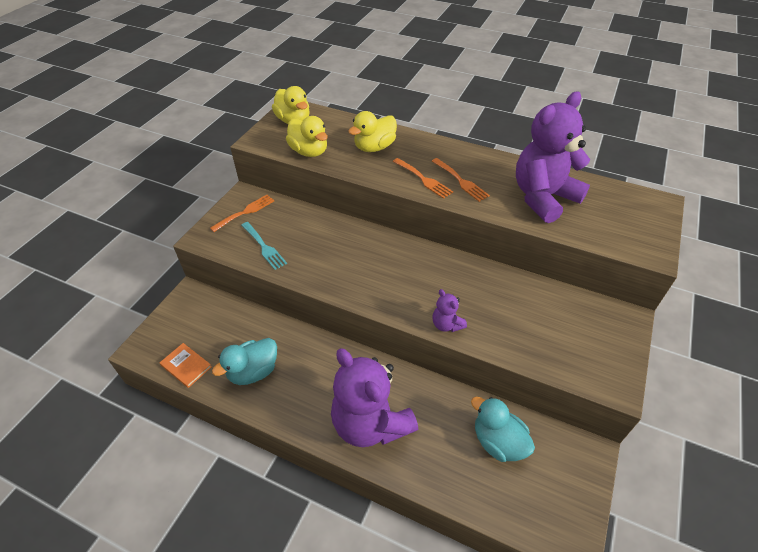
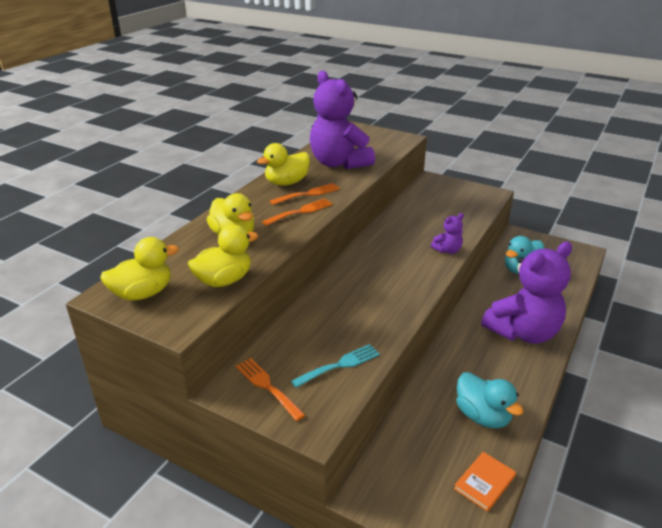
camera: 85 degrees left, 15 degrees down
none -> yellow duck [257,143,310,186]

